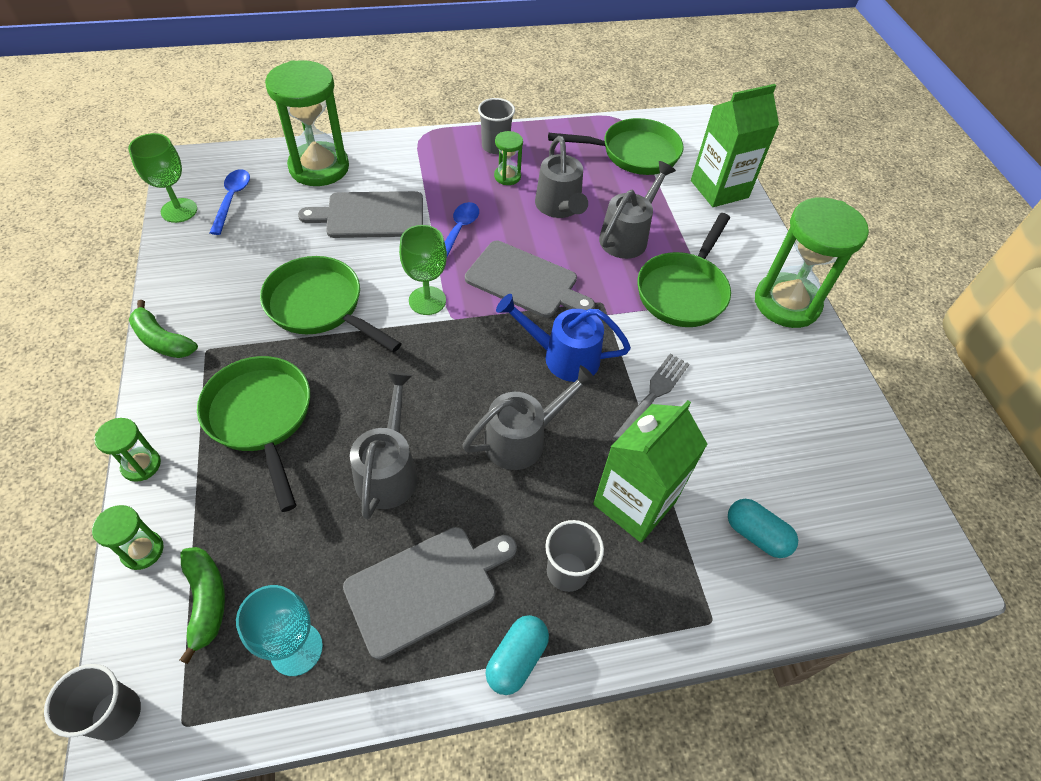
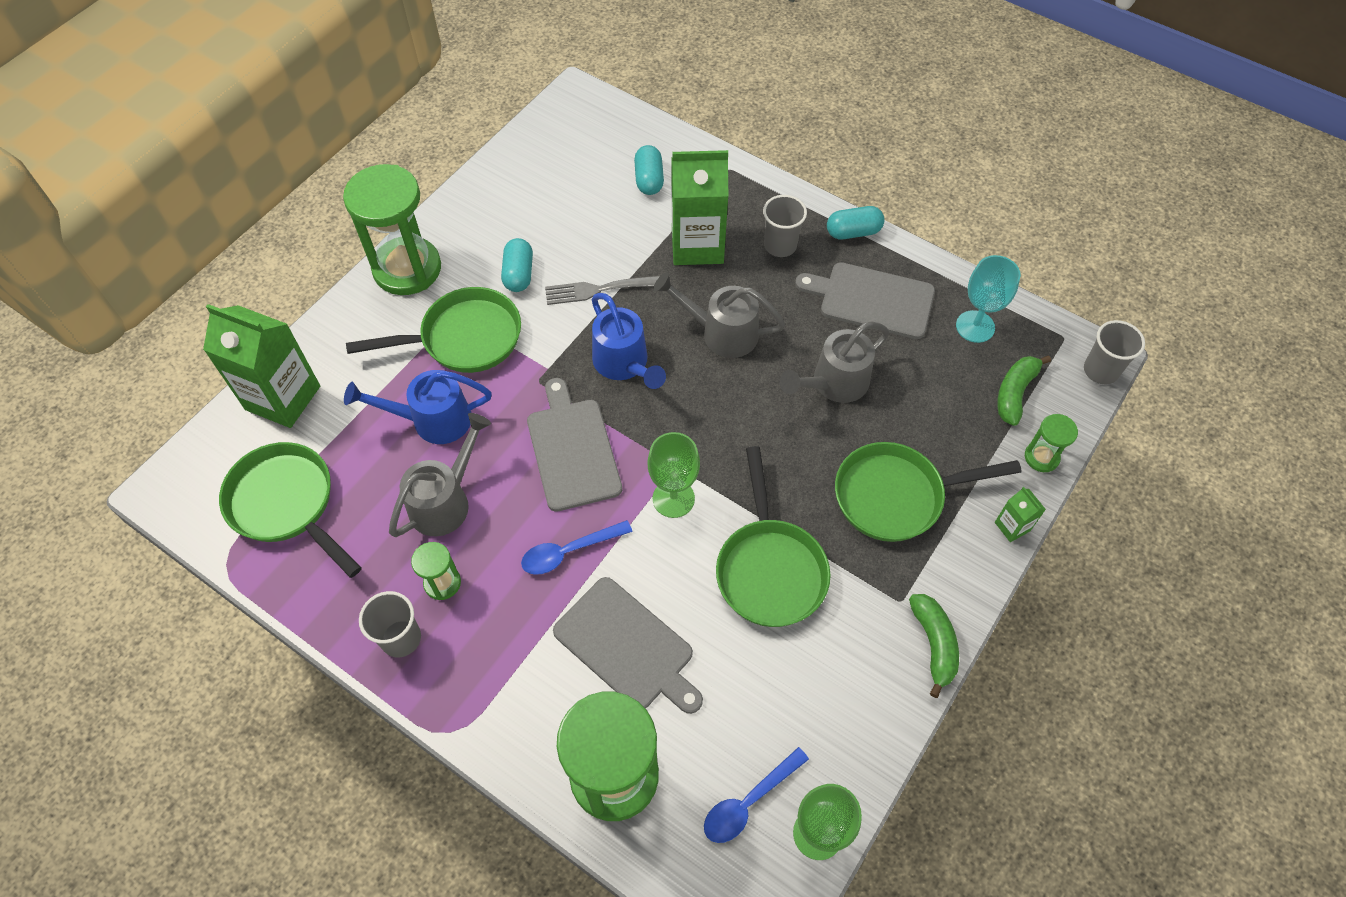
camera: 130 degrees left, 5 degrees up
green hourglass [94,418,161,482] -> green carton [995,487,1046,542]
green pan [197,356,310,512] -> green pan turned 60 degrees clockwise [835,442,1022,542]
grey watering can [599,161,676,259] -> blue watering can [344,370,492,444]
none -> turquoise capsule [501,238,533,292]

